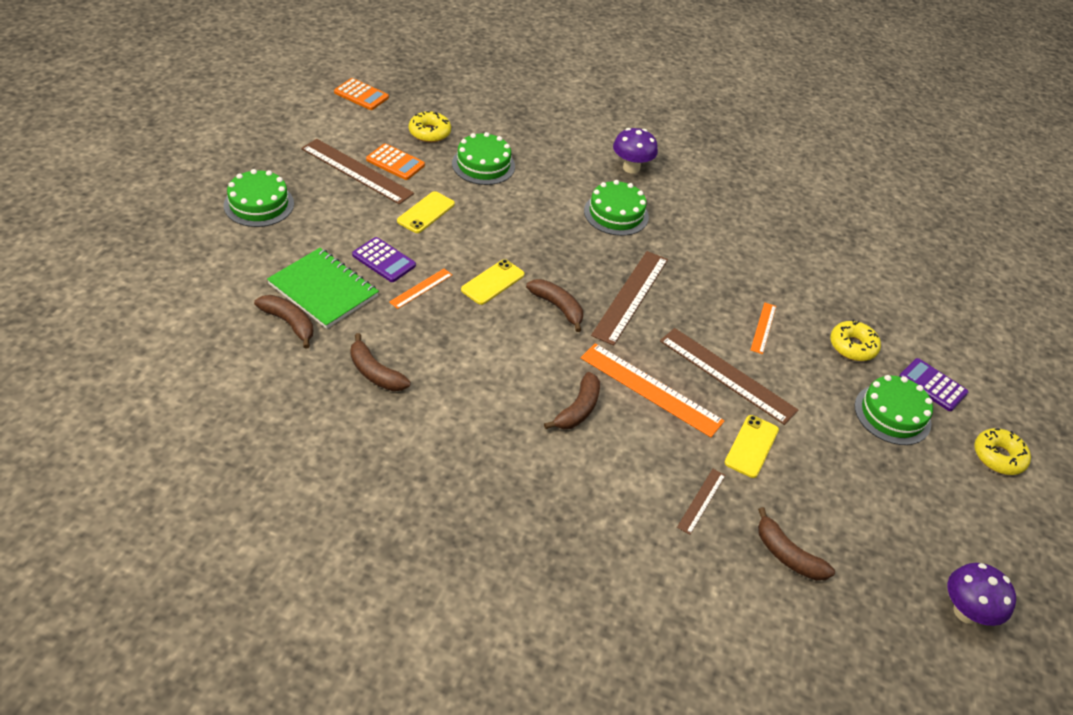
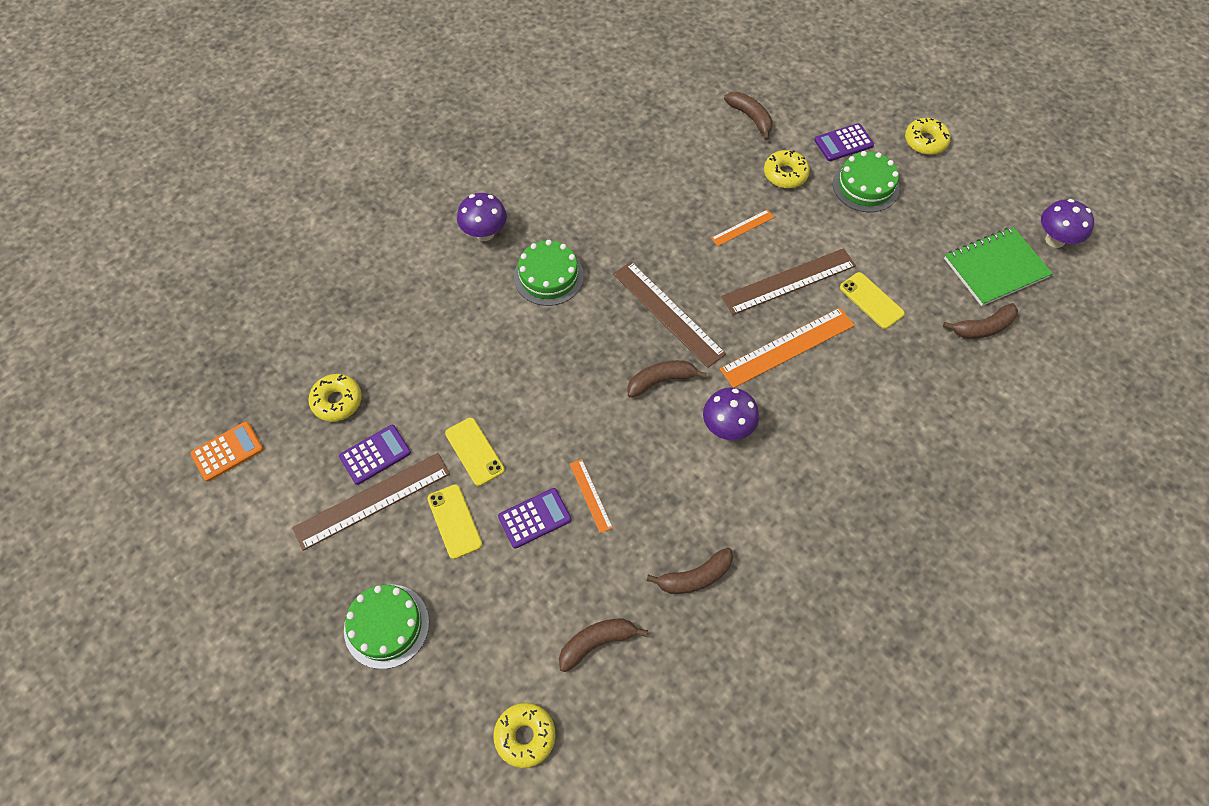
camera: 60 degrees left, 15 degrees up
green notebook [267,248,379,329] -> green notebook moved to [944,227,1053,306]
orange calculator [366,144,425,180] -> purple calculator [339,425,411,485]
green cake [452,132,515,185] -> none
yellow phone [461,259,525,305] -> yellow phone moved to [427,484,482,559]
brown banana [544,372,600,429] -> brown banana moved to [724,92,773,140]
brown ruler [677,469,726,535] -> none
orange ruler [750,302,776,354] -> orange ruler turned 75 degrees counterclockwise [711,210,774,246]
none -> yellow donut [494,703,556,768]
none -> purple mushroom [703,387,759,440]

